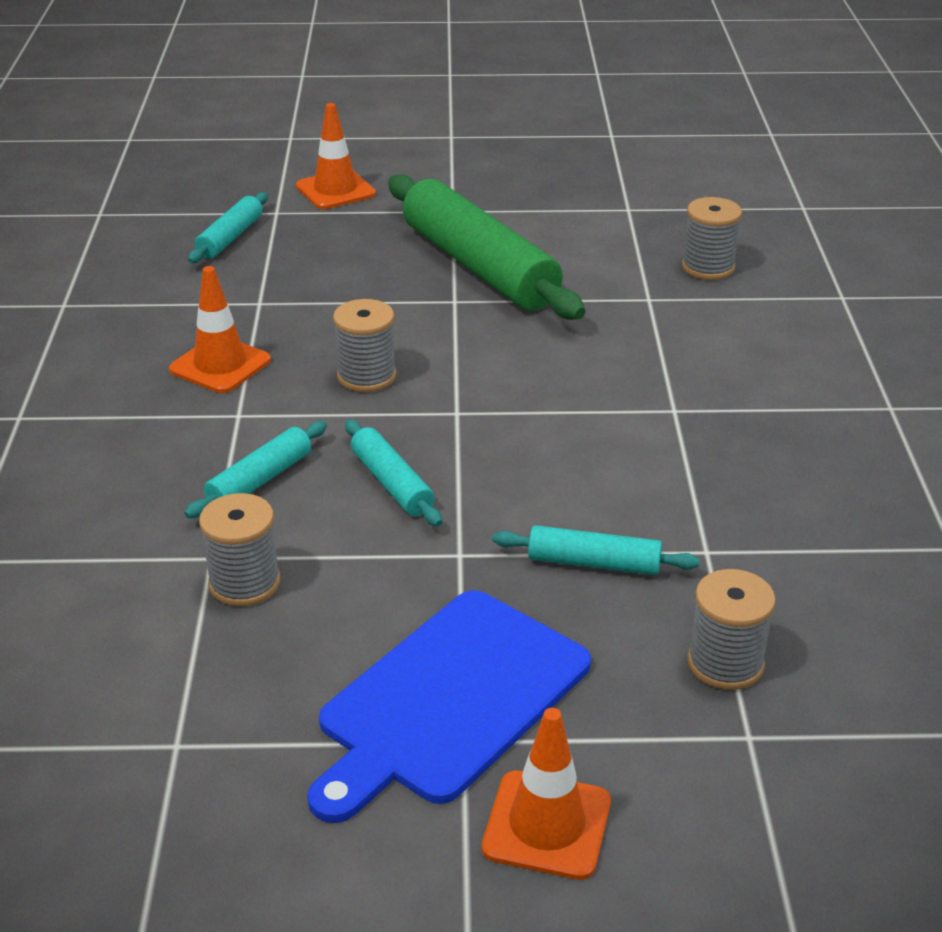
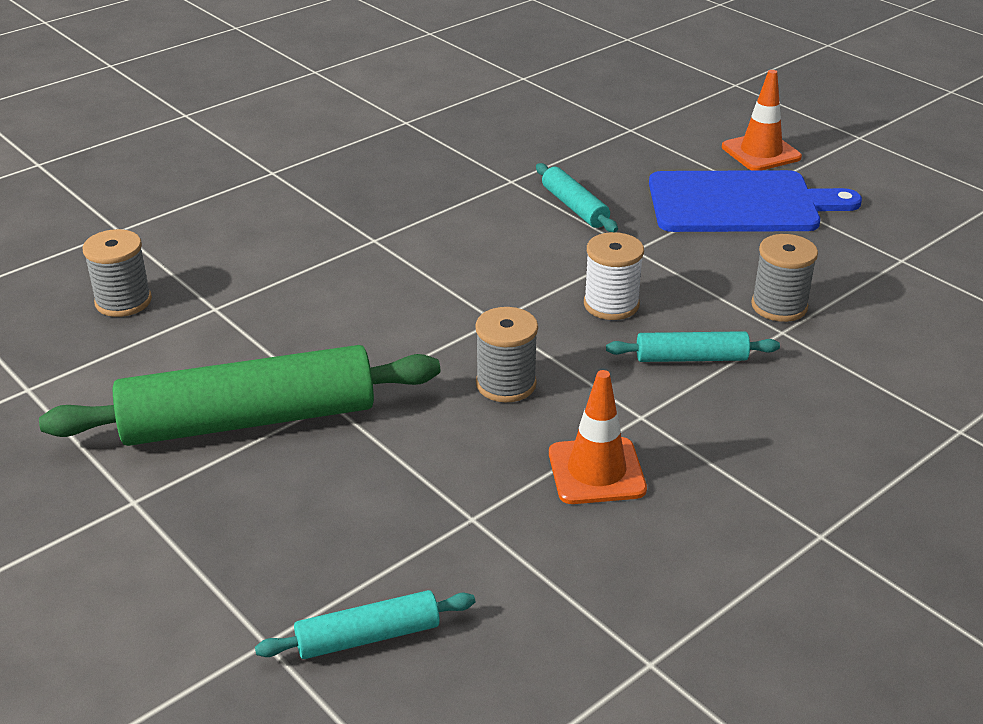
camera: 130 degrees left, 0 degrees up
orange traffic cone [296,103,376,209] -> none
turquoise rolling pin [345,420,442,527] -> white spool [584,232,644,320]
green rolling pin [388,175,585,320] -> green rolling pin turned 60 degrees clockwise [39,345,440,446]
grey spool [688,569,776,690] -> none

